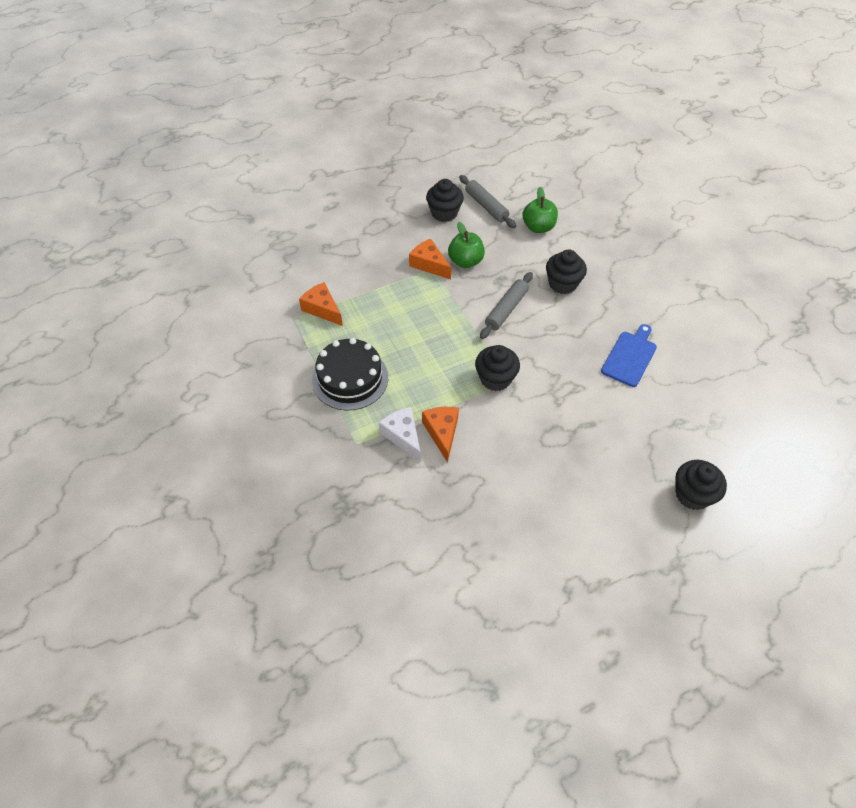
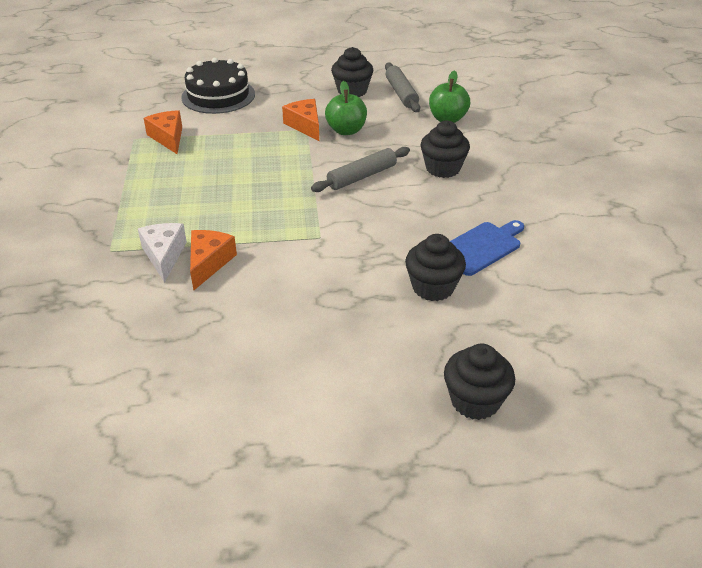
camera: 20 degrees right, 15 degrees down
black cake [312,338,388,411] -> black cake moved to [181,58,255,114]
black cupcake [475,345,520,391] -> black cupcake moved to [405,234,466,301]

